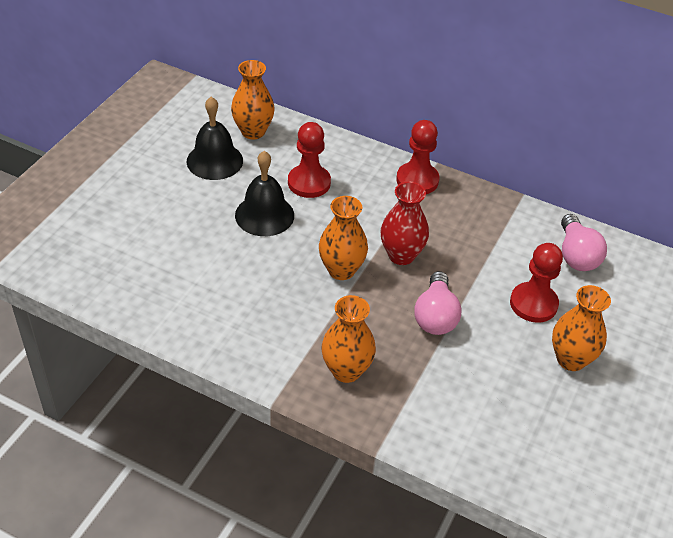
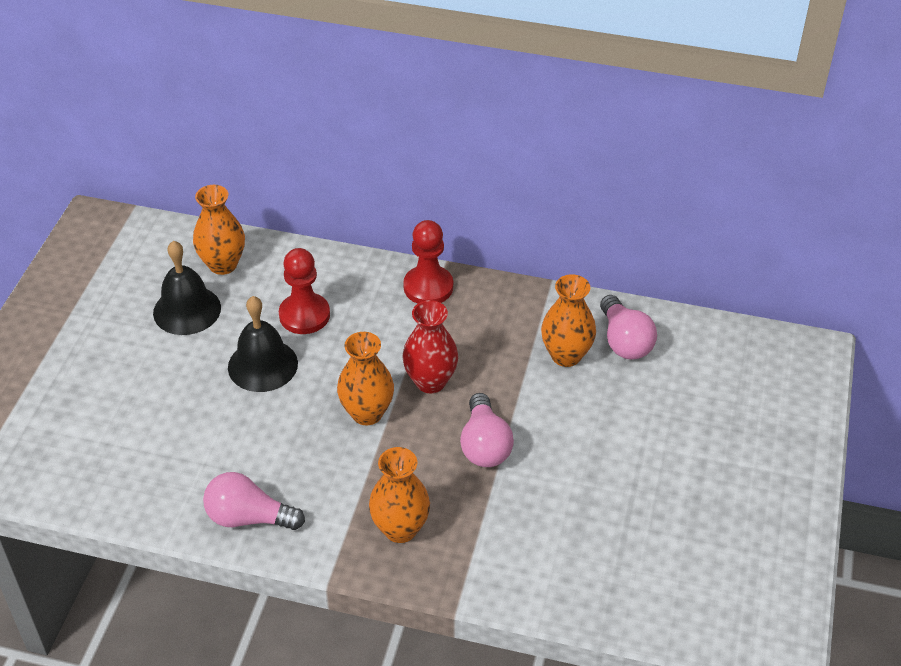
camera: 10 degrees left, 0 degrees up
red pawn [510,243,563,323] -> none
orange vase [552,285,611,371] -> orange vase moved to [541,274,596,367]
none -> pink light bulb [203,472,305,530]

